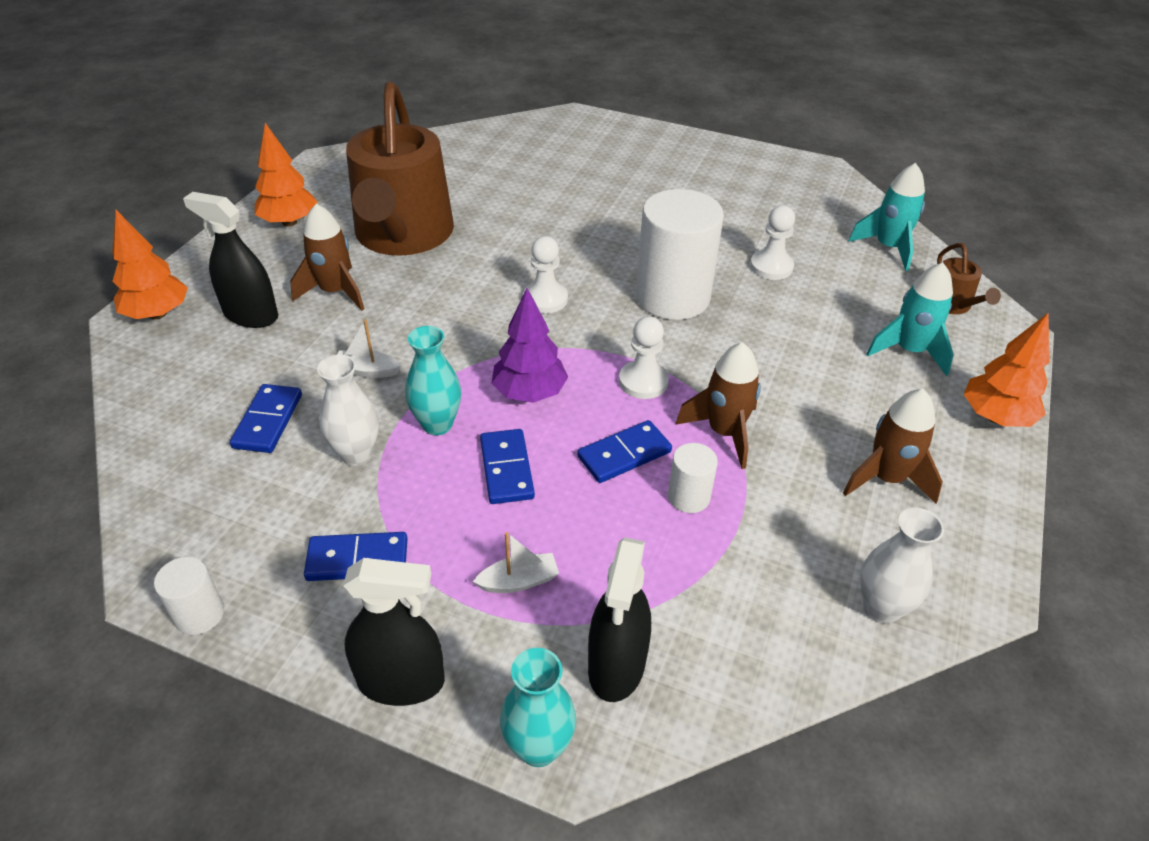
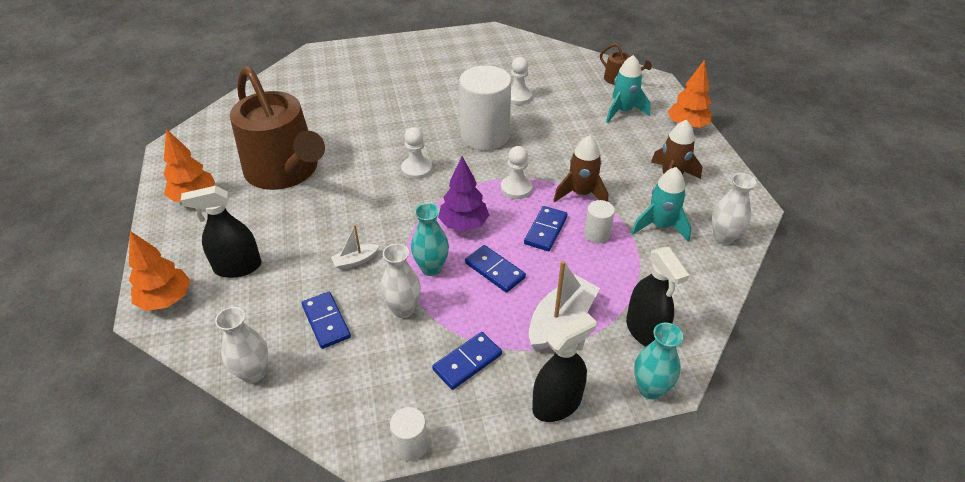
camera: 35 degrees left, 0 degrees up
brown rocket [290,204,364,311] -> none
white boat [473,532,559,593] -> white boat [529,260,600,351], size x1.89
turquoise rocket [848,163,925,271] -> turquoise rocket moved to [631,167,691,242]
none -> white vase [215,307,268,383]

